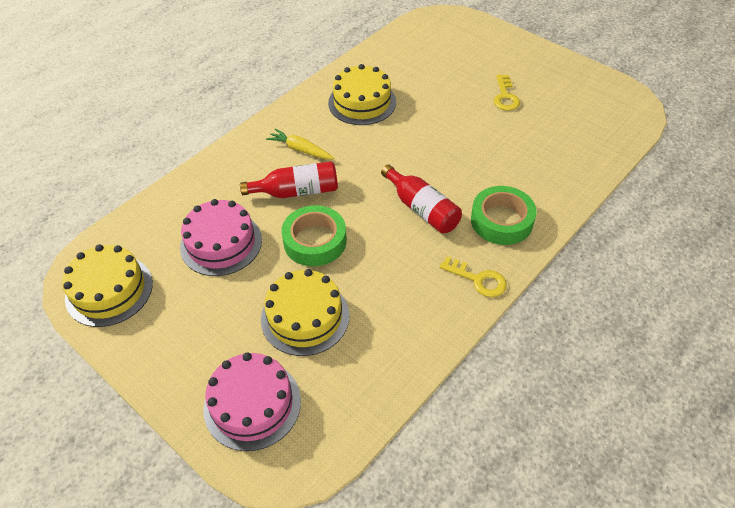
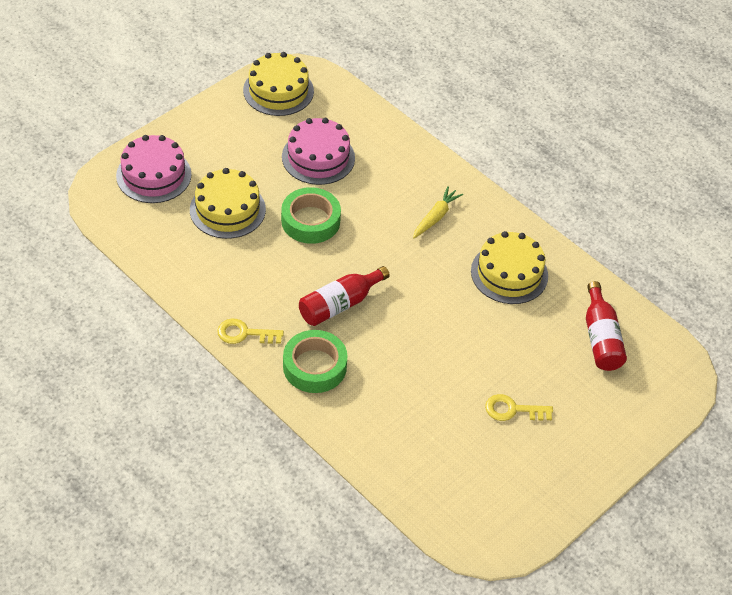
camera: 90 degrees right, 0 degrees up
red bottle [240,161,338,198] -> red bottle moved to [586,281,627,371]
yellow key [439,256,507,297] -> yellow key turned 60 degrees clockwise [217,319,284,344]

